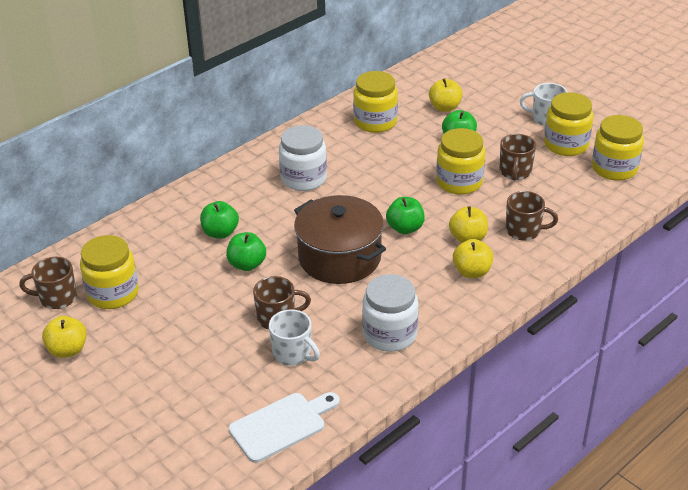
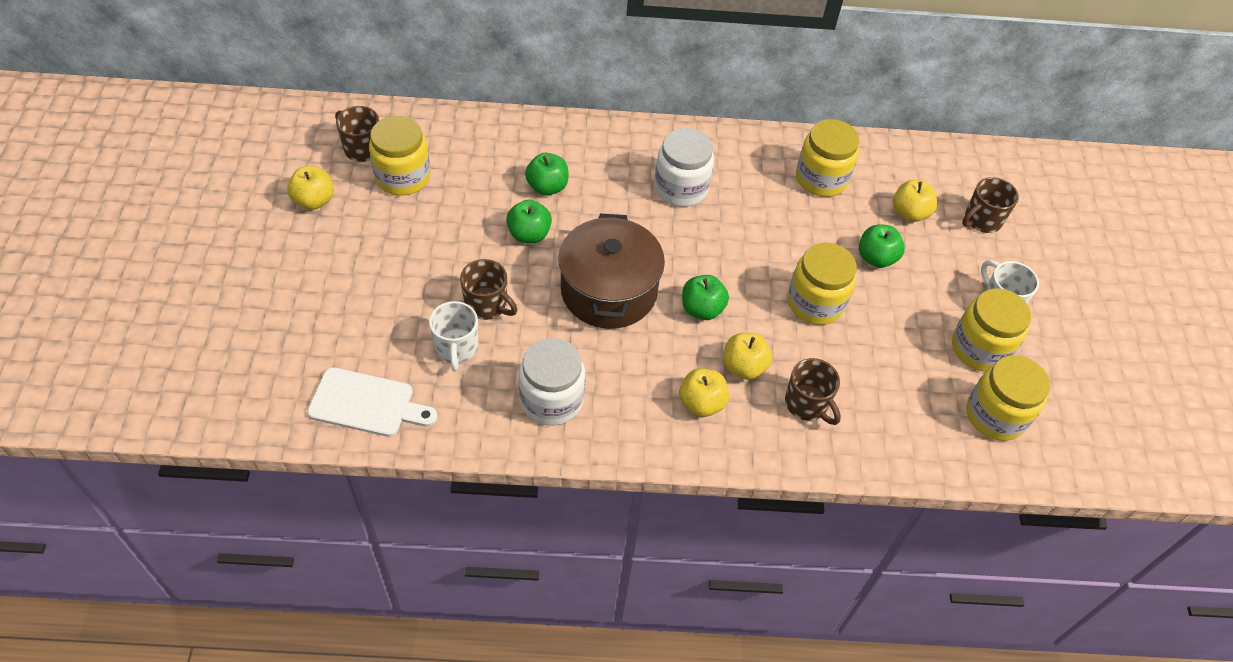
camera: 40 degrees right, 15 degrees up
brown mug [500,134,536,181] -> brown mug moved to [962,177,1019,233]

